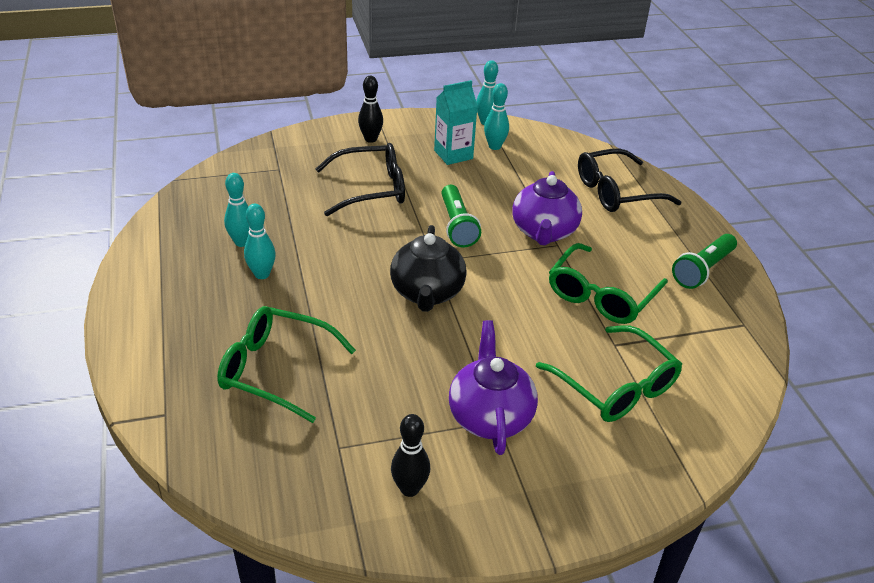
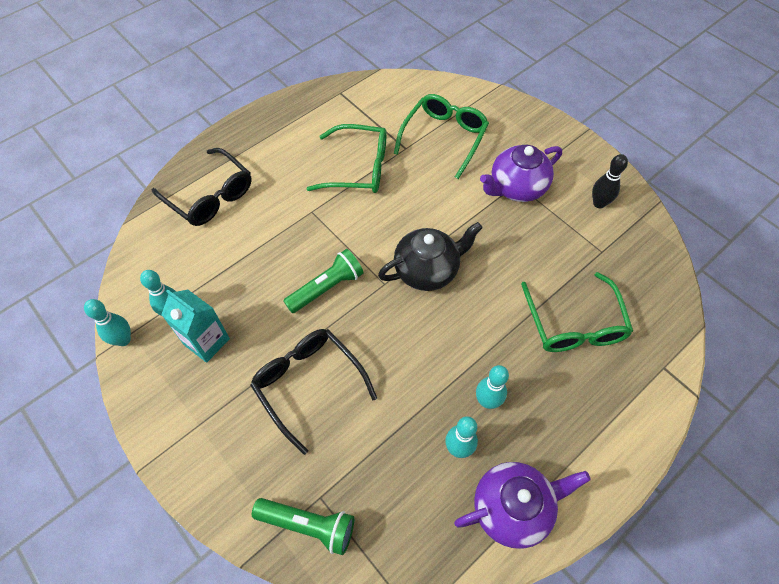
camera: 115 degrees left, 20 degrees up
black bowling pin [358,76,383,143] -> none
purple teapot [512,171,582,245] -> purple teapot moved to [454,462,591,549]
green flashlight [672,234,737,289] -> green flashlight moved to [252,498,354,555]

